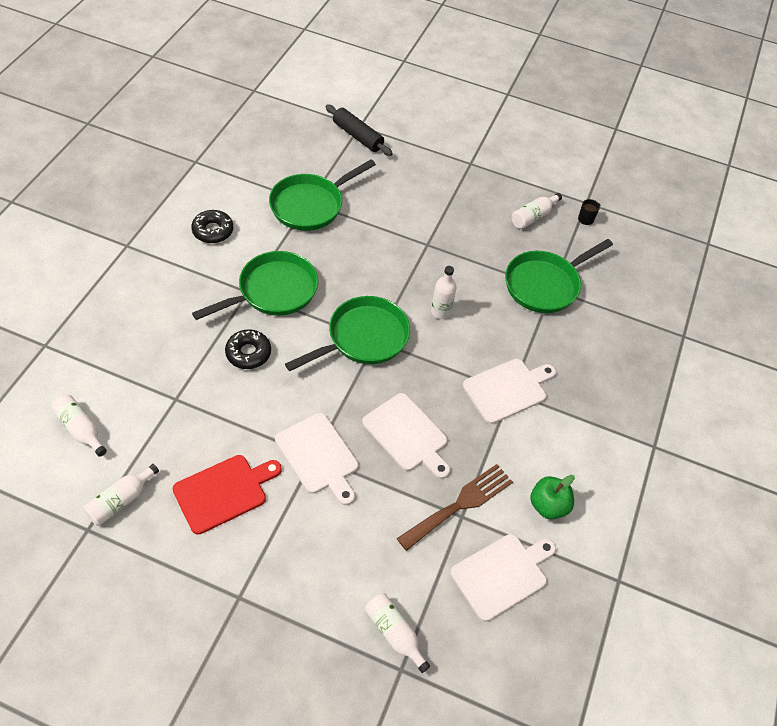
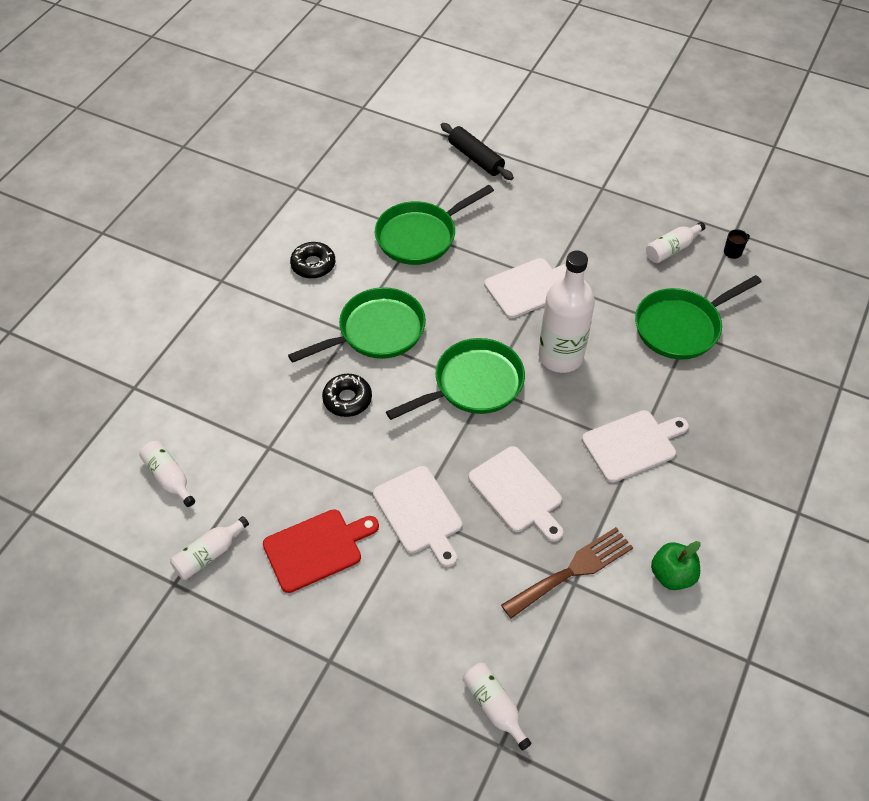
camera: 10 degrees right, 0 degrees up
white bottle [431,266,457,319] -> white bottle [539,251,595,373], size x1.98
white cutting board [451,534,556,622] -> white cutting board moved to [484,258,567,318]

